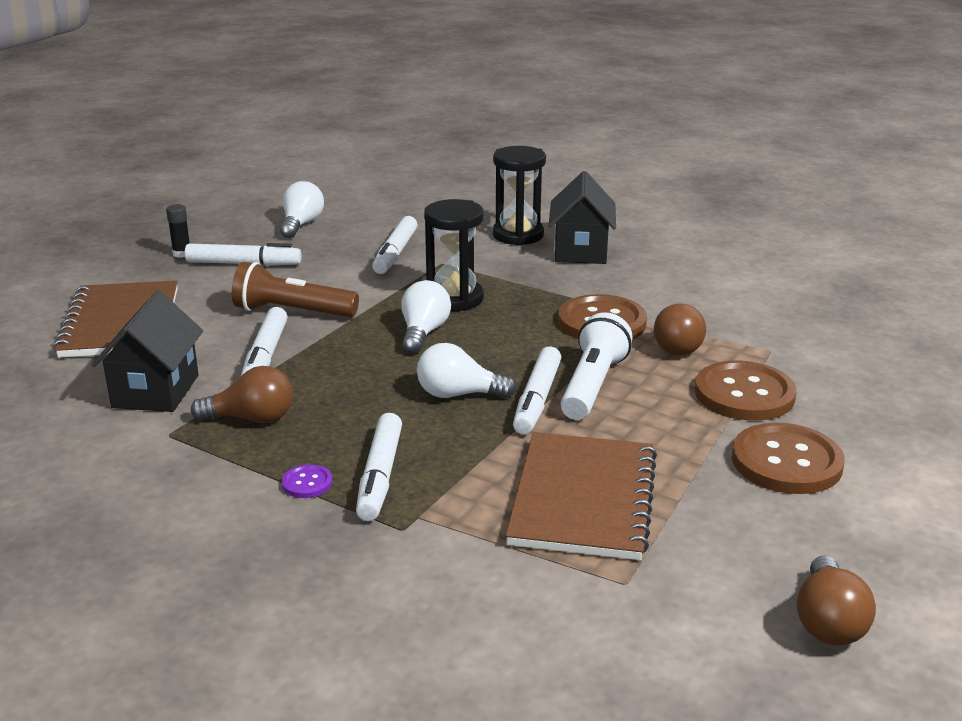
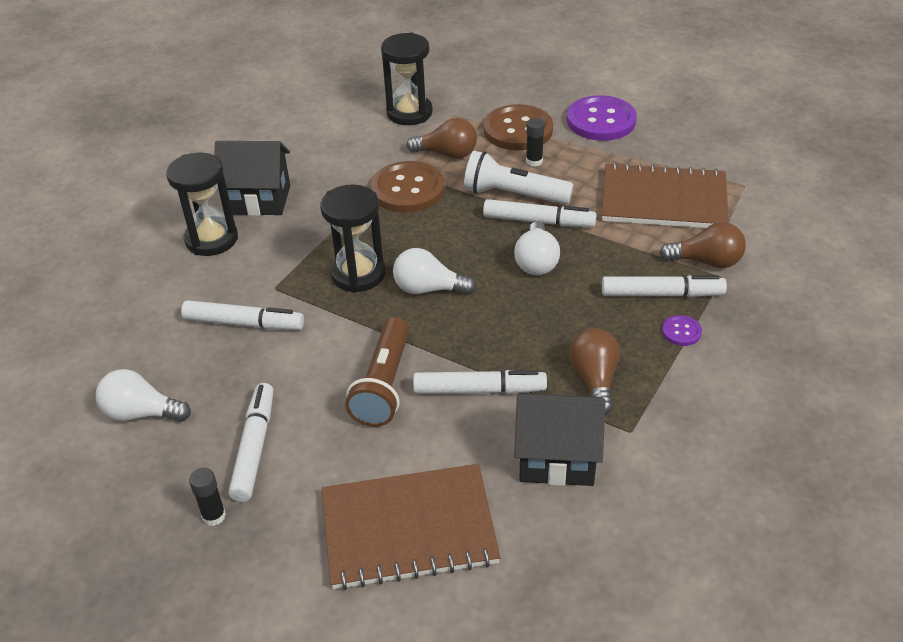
camera: 90 degrees left, 15 degrees up
brown button [732,423,845,494] -> purple button [567,95,637,141]
brown light bulb [797,556,876,645] -> brown light bulb moved to [659,222,746,268]
none -> black hourglass [381,32,433,125]
none -> black glue stick [526,118,544,167]

